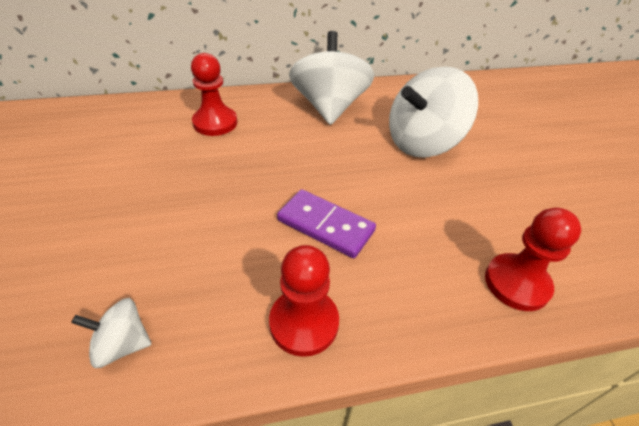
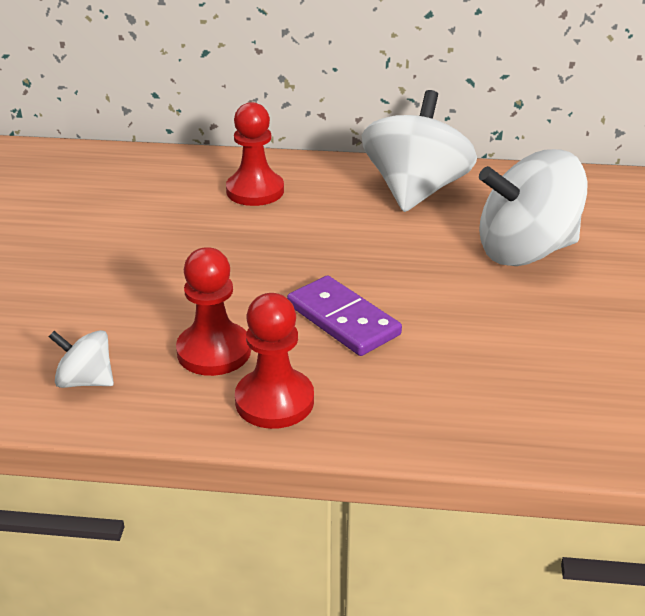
camera: 20 degrees right, 10 degrees down
red pawn [485,208,581,311] -> red pawn moved to [176,247,251,376]

